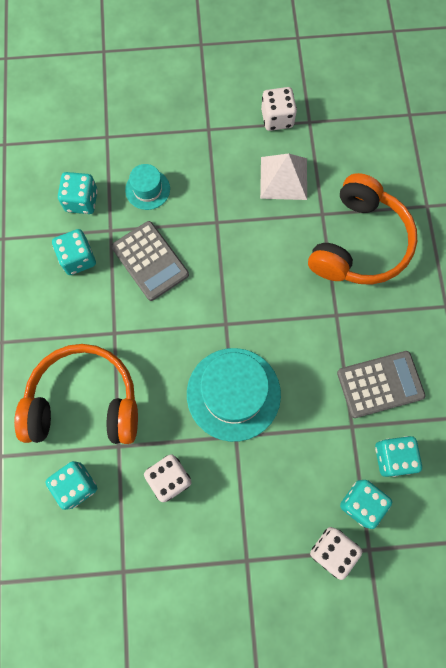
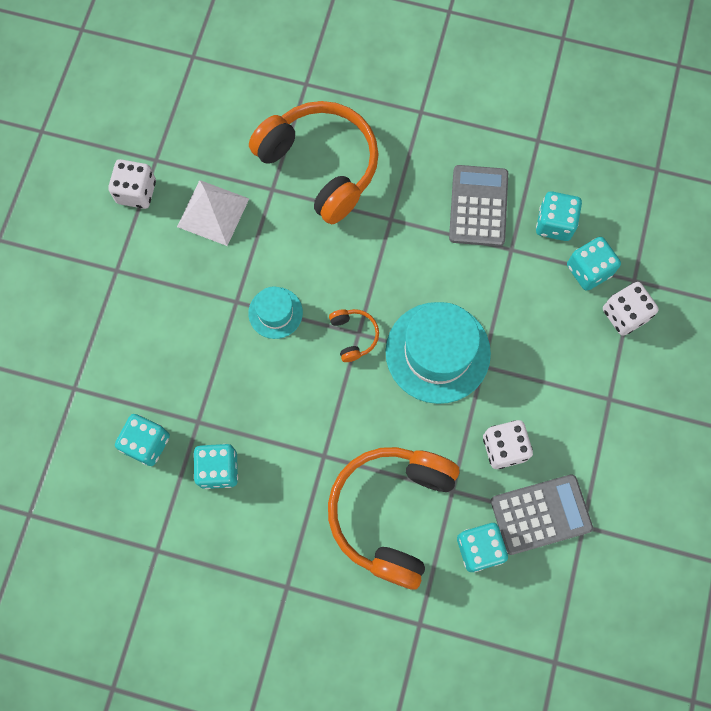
camera: 70 degrees left, 0 degrees up
grey calculator [111,221,189,301] -> grey calculator moved to [491,474,593,555]
turquoise hat [125,164,170,210] -> turquoise hat moved to [248,287,303,339]
none -> orange headphones [329,309,379,362]

